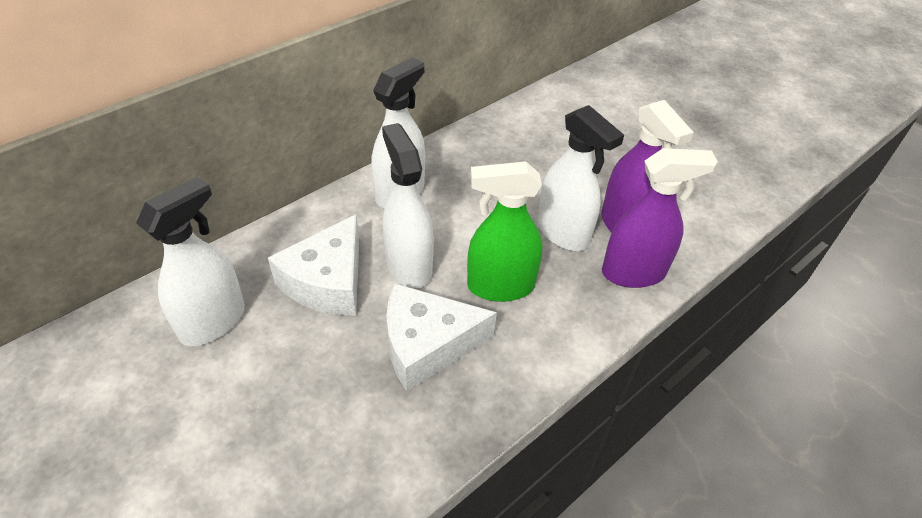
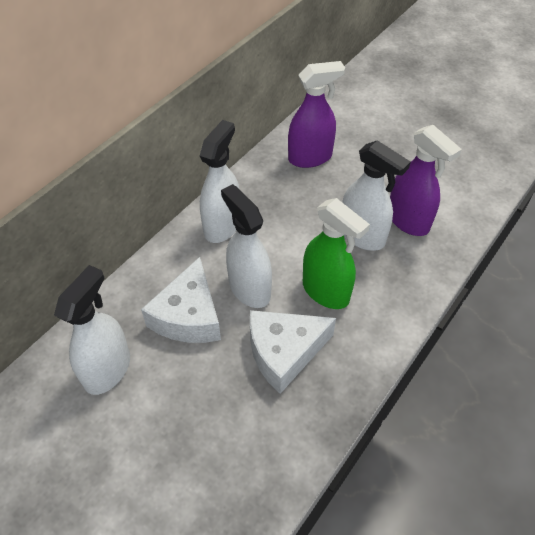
camera: 10 degrees left, 5 degrees up
green spray bottle [467,161,543,302] -> green spray bottle turned 120 degrees counterclockwise [303,198,370,309]
purple spray bottle [602,148,718,288] -> purple spray bottle moved to [288,61,345,168]

